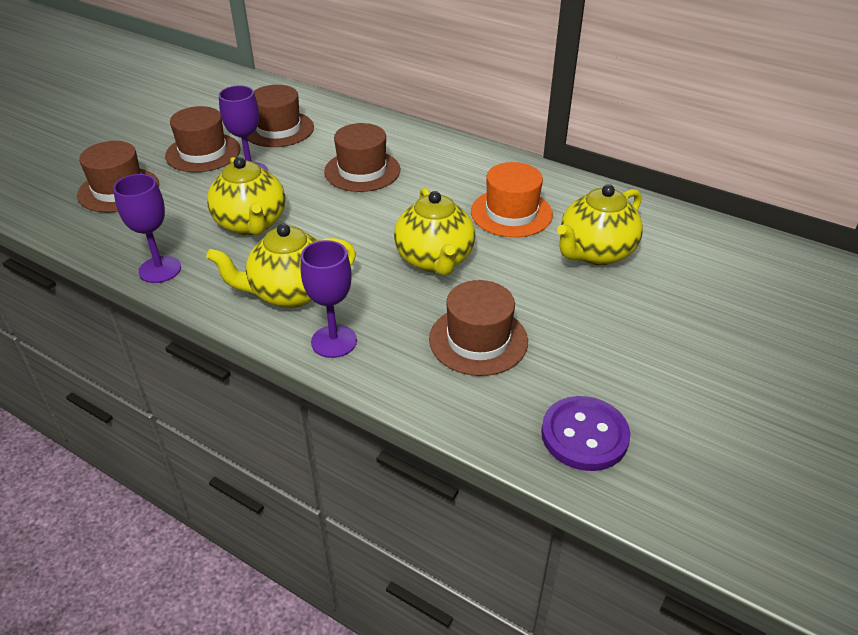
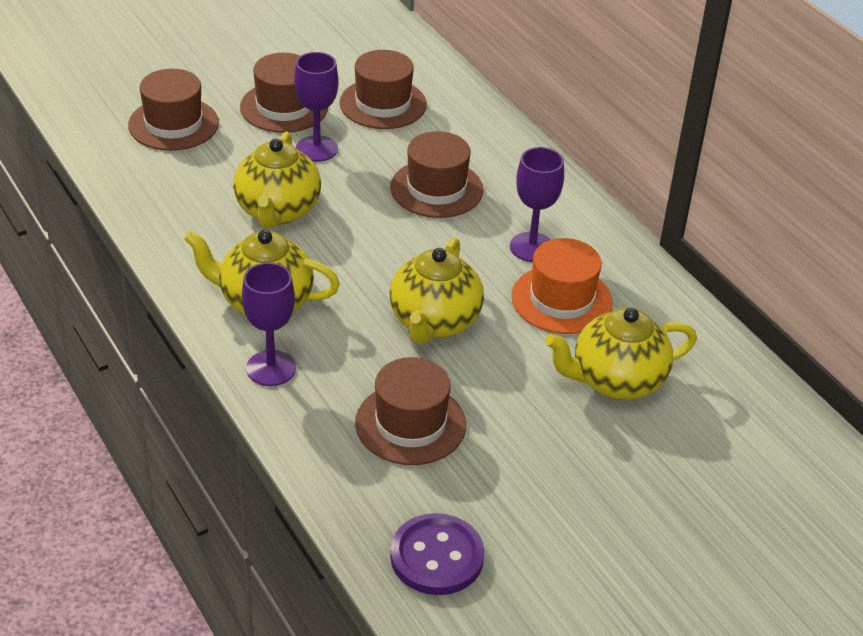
camera: 25 degrees right, 0 degrees up
purple goblet [113,174,181,283] -> purple goblet moved to [510,147,564,262]

